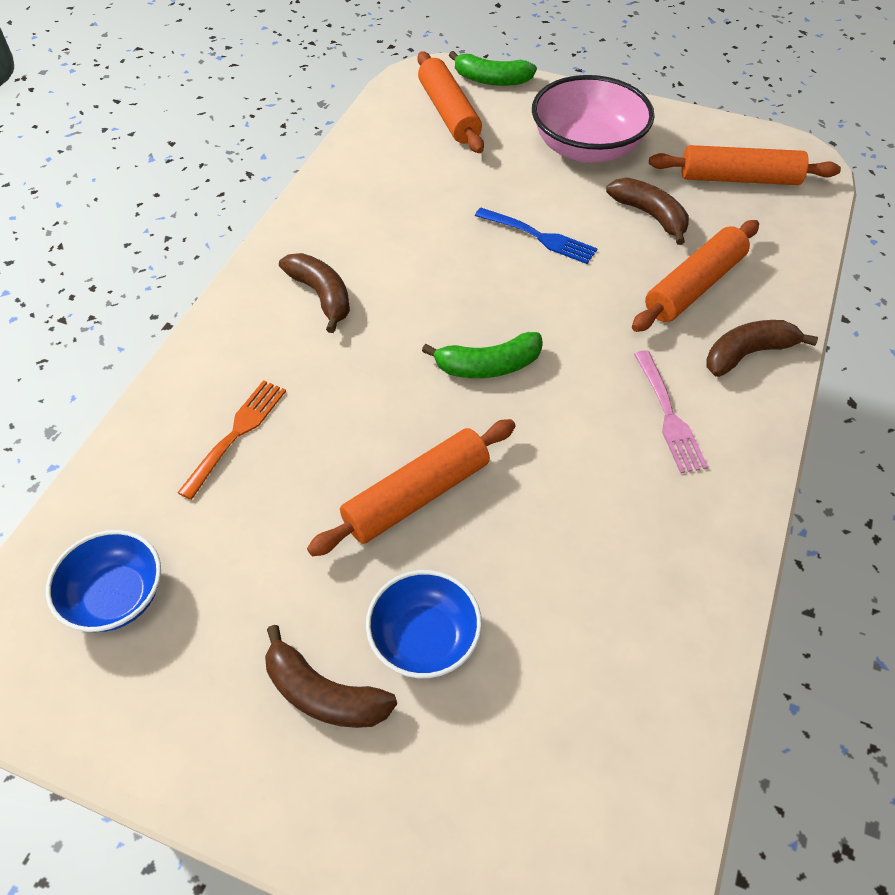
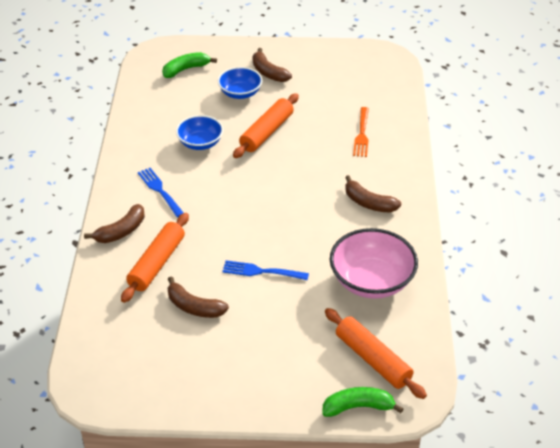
camera: 160 degrees right, 10 degrees down
blue bowl [46,530,161,632] -> blue bowl moved to [176,115,223,150]
brown banana [265,625,397,728] -> brown banana turned 135 degrees counterclockwise [253,48,292,82]
green banana [422,332,543,378] -> green banana moved to [162,52,217,78]
pink bowl [532,75,655,163] -> pink bowl moved to [330,228,418,299]
pink fork [634,350,708,473] -> blue fork [138,168,184,217]
orange rolling pin [649,145,841,185] -> none

